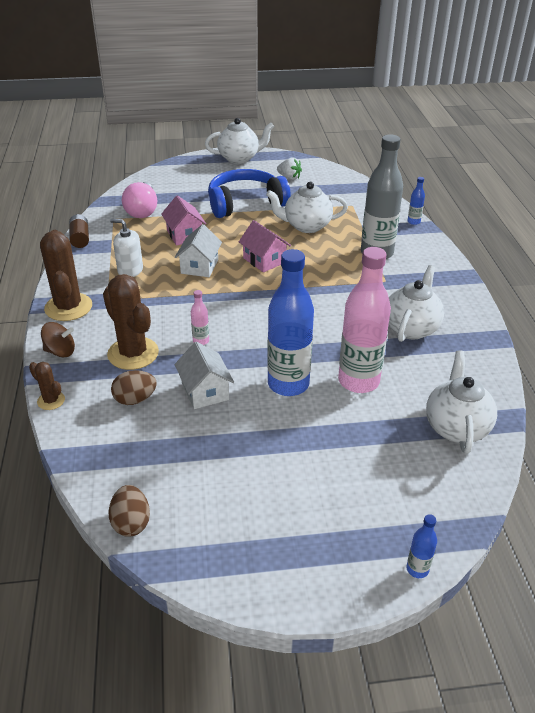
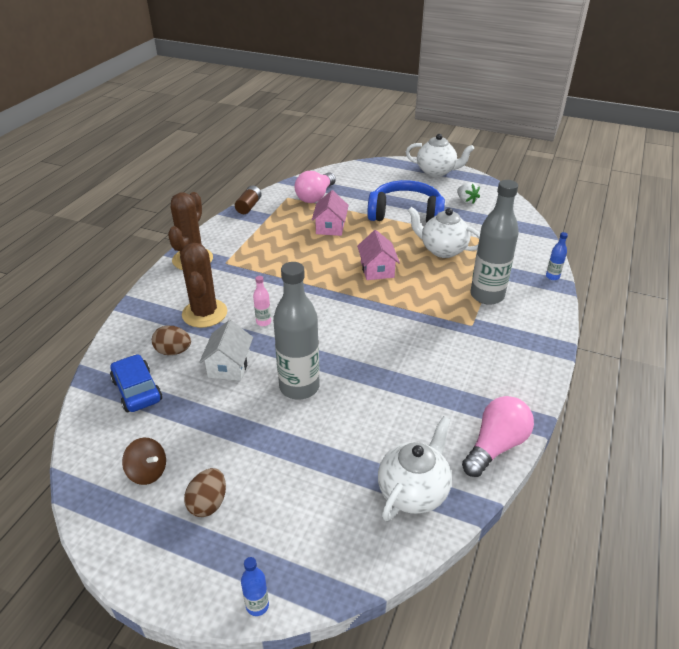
camera: 30 degrees right, 0 degrees up
brown cactus [29,362,65,410] -> none
brown spinning top [41,322,75,357] -> brown spinning top moved to [122,438,166,485]
brown egg [108,485,150,537] -> brown egg moved to [184,468,226,517]
white soap dispenser [110,219,143,277] -> none
white house [175,224,222,277] -> none
blue bottle [267,249,314,396] -> grey bottle [273,262,319,400]
pink bottle [338,247,391,393] -> none
white teapot [389,265,444,342] -> none
none -> blue car [110,354,162,412]
none -> pink light bulb [462,396,534,477]

